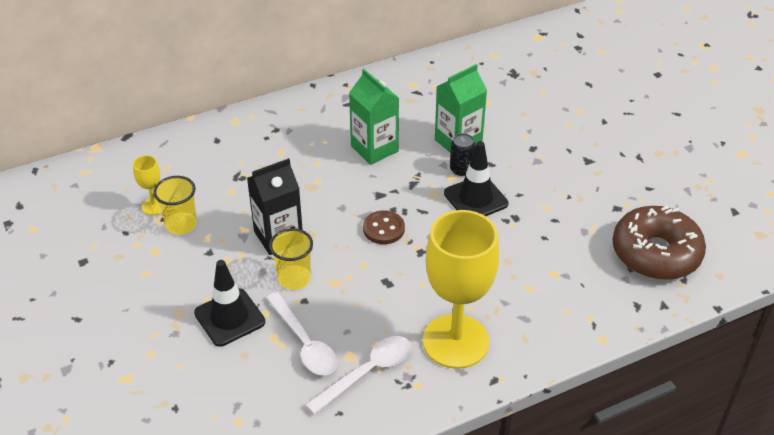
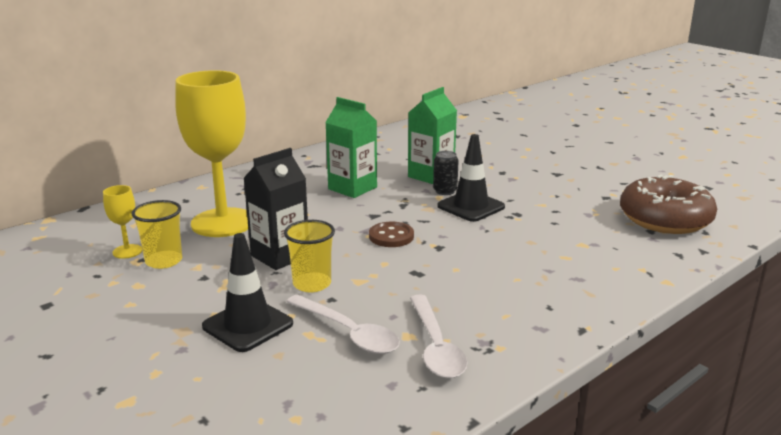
camera: 15 degrees left, 20 degrees down
white spoon [305,336,411,415] -> white spoon turned 135 degrees clockwise [410,294,468,378]
yellow goblet [423,210,499,369] -> yellow goblet moved to [175,70,248,237]

